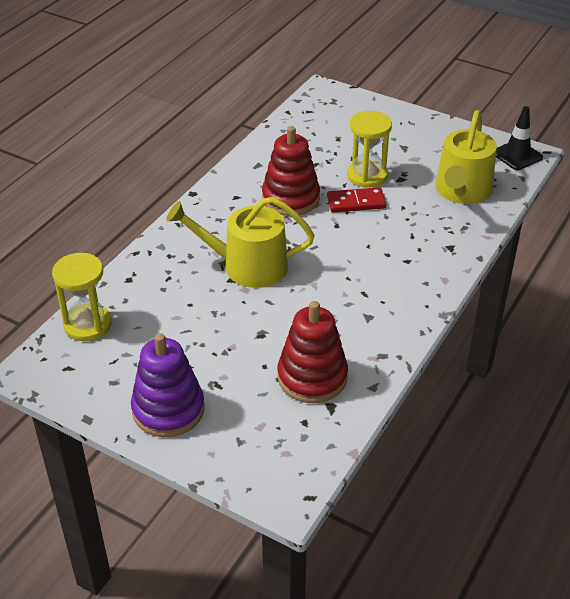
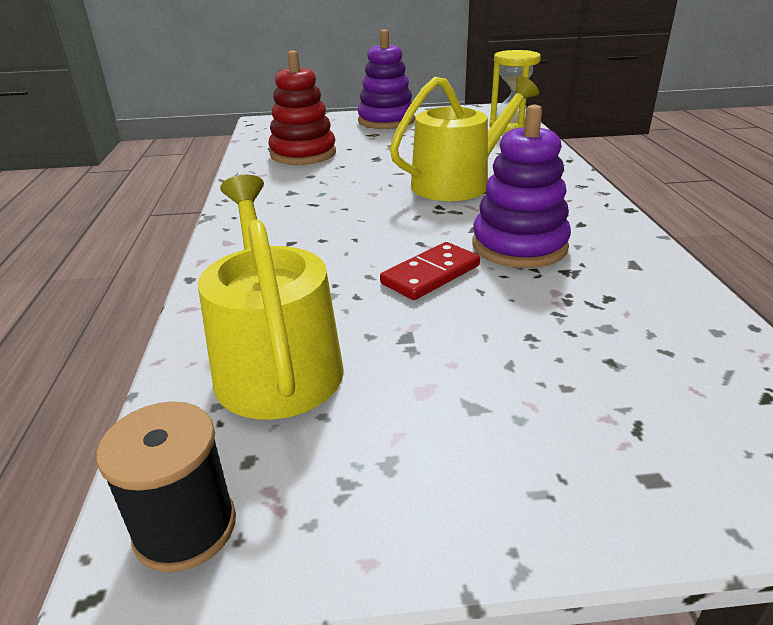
camera: 145 degrees right, 10 degrees down
red stacking toy [262,126,320,216] -> purple stacking toy [473,105,571,268]
yellow hourglass [347,111,392,188] -> none
black traffic cone [496,106,543,170] -> black spool [96,401,236,572]

